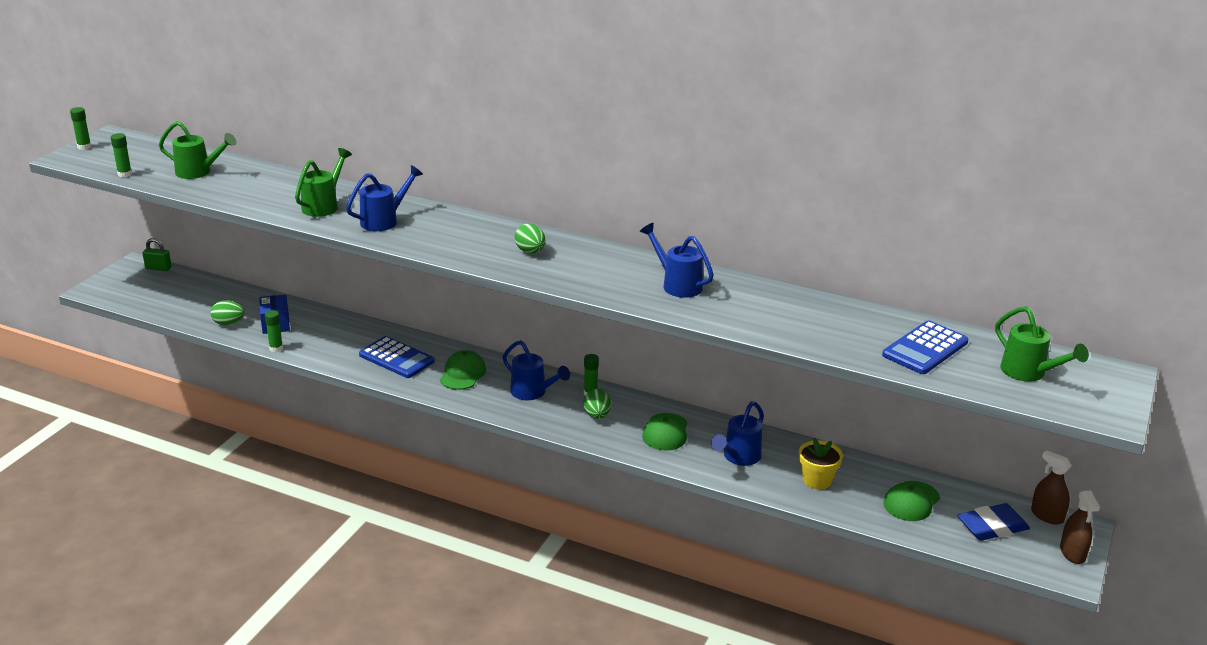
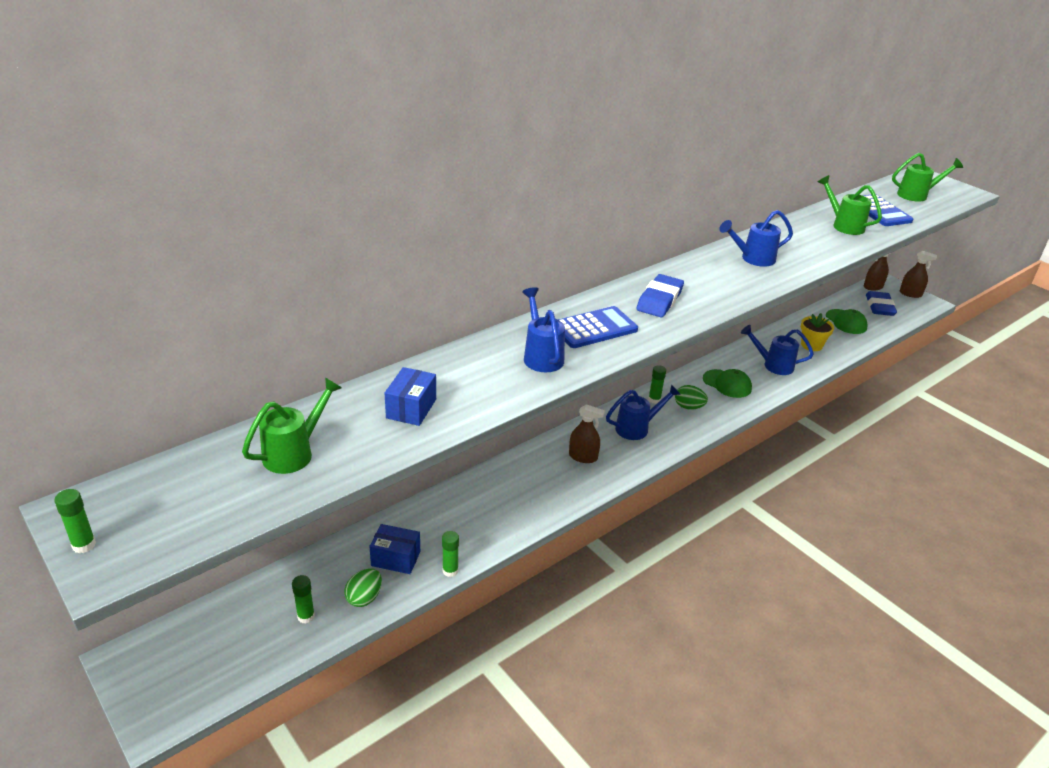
camera: 65 degrees left, 5 degrees up
green glue stick [111,133,132,177] -> green glue stick moved to [292,575,315,624]
green padlock [143,238,172,271] -> none
green watering can [295,148,352,217] -> green watering can moved to [818,175,882,235]
blue calculator [359,336,435,378] -> blue calculator moved to [558,306,638,348]
green cap [440,350,486,390] -> brown spray bottle [569,404,605,463]
green egg [515,223,545,253] -> blue eraser [637,274,684,317]
blue watering can [711,401,764,466] -> blue watering can turned 135 degrees clockwise [741,325,814,375]
none -> blue box [385,367,436,426]

